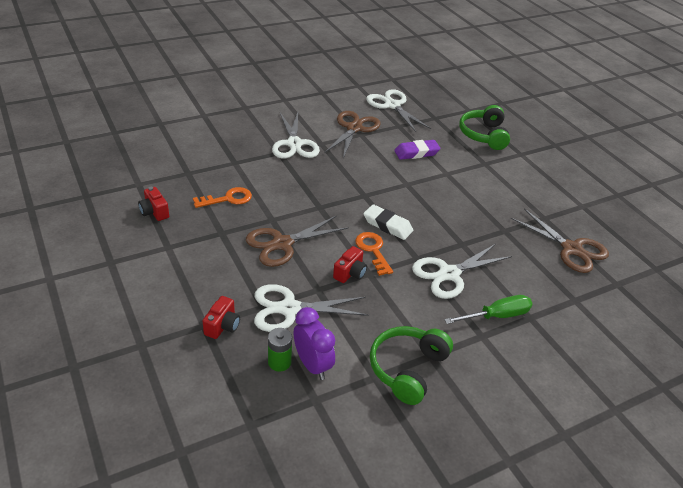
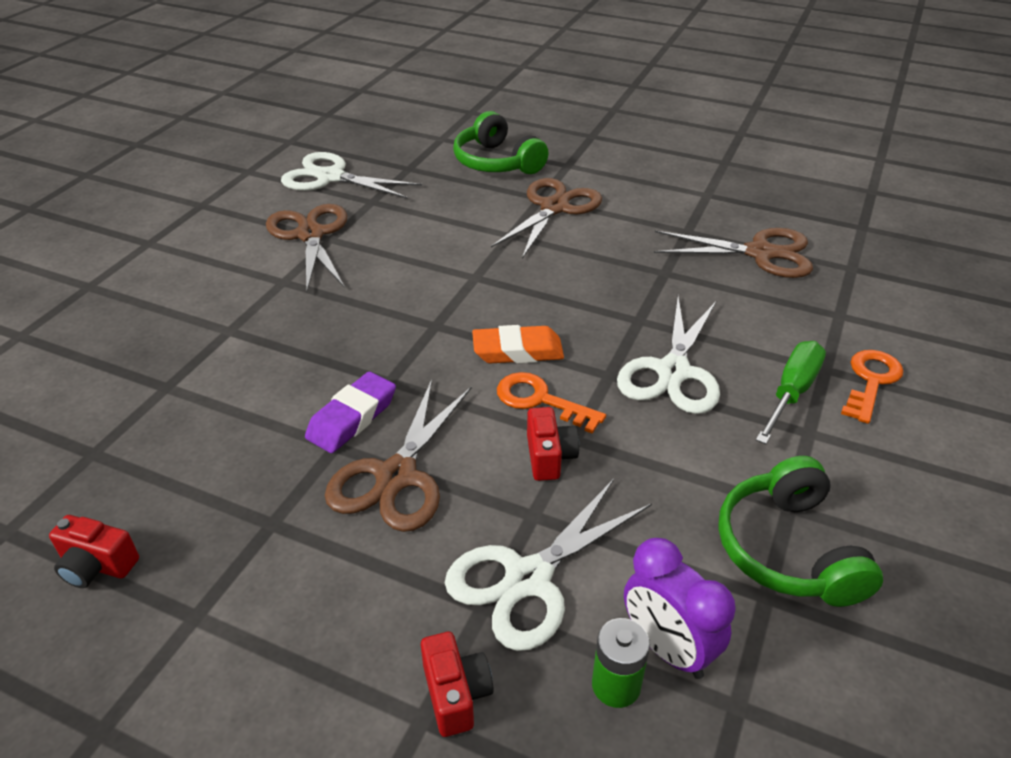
camera: 35 degrees left, 0 degrees up
orange key [193,187,252,208] -> orange key moved to [841,350,904,424]
white scissors [272,113,320,159] -> none
purple clock [294,307,335,380] -> purple clock turned 150 degrees counterclockwise [624,538,736,679]
white eraser [363,204,413,240] -> orange eraser [472,325,564,363]
purple eraser [394,140,440,160] -> purple eraser moved to [305,372,396,453]
none -> brown scissors [491,178,602,259]

